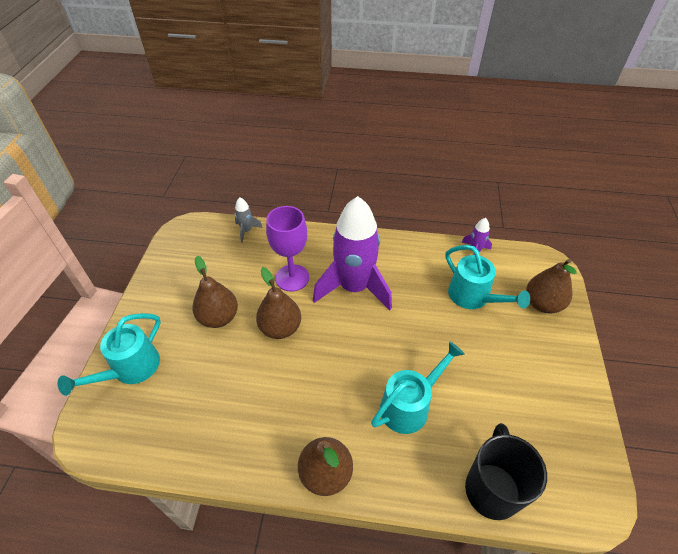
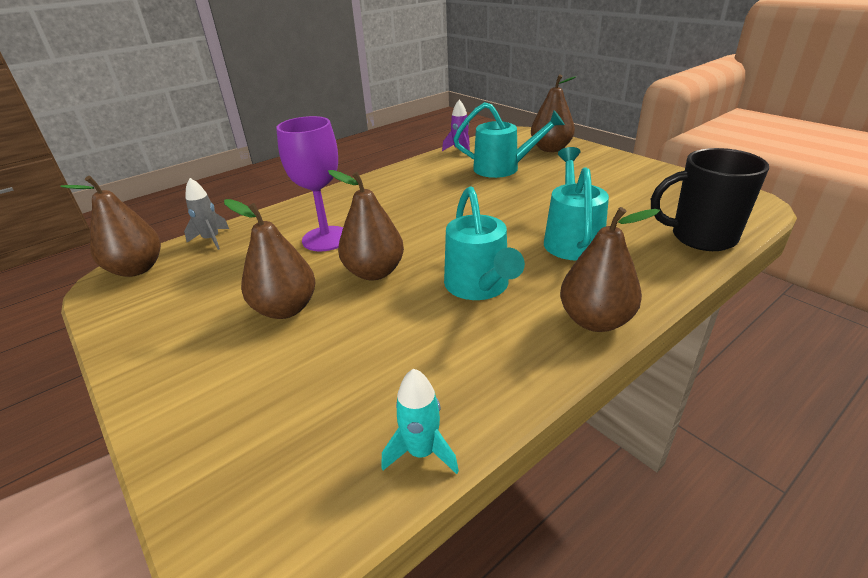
camera: 45 degrees left, 15 degrees down
turquoise watering can [58,313,161,396] -> turquoise watering can moved to [444,186,525,300]
purple rocket [313,196,392,310] -> none
black mug [465,423,547,520] -> black mug turned 45 degrees counterclockwise [651,148,769,251]
none -> brown pear [60,176,161,277]
none -> turquoise rocket [381,368,459,474]

